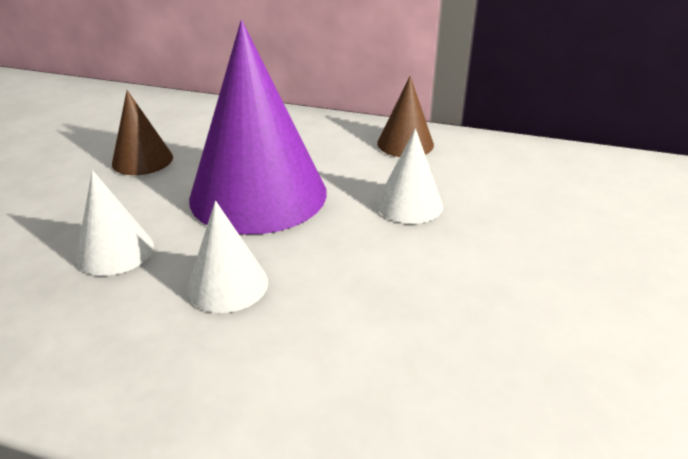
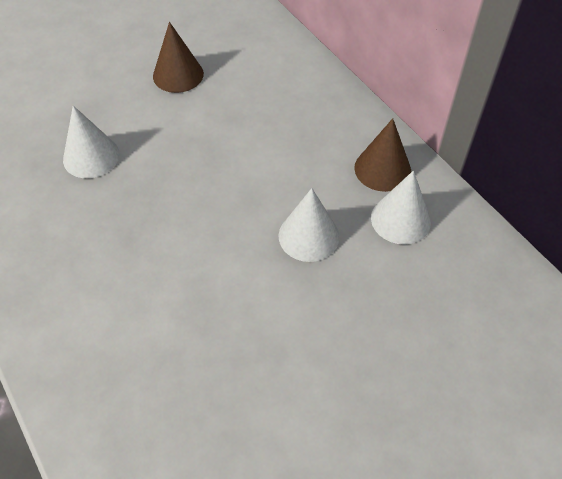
camera: 40 degrees right, 20 degrees up
white cone [187,201,268,313] -> white cone moved to [371,171,431,245]
purple cone [189,20,327,235] -> none

